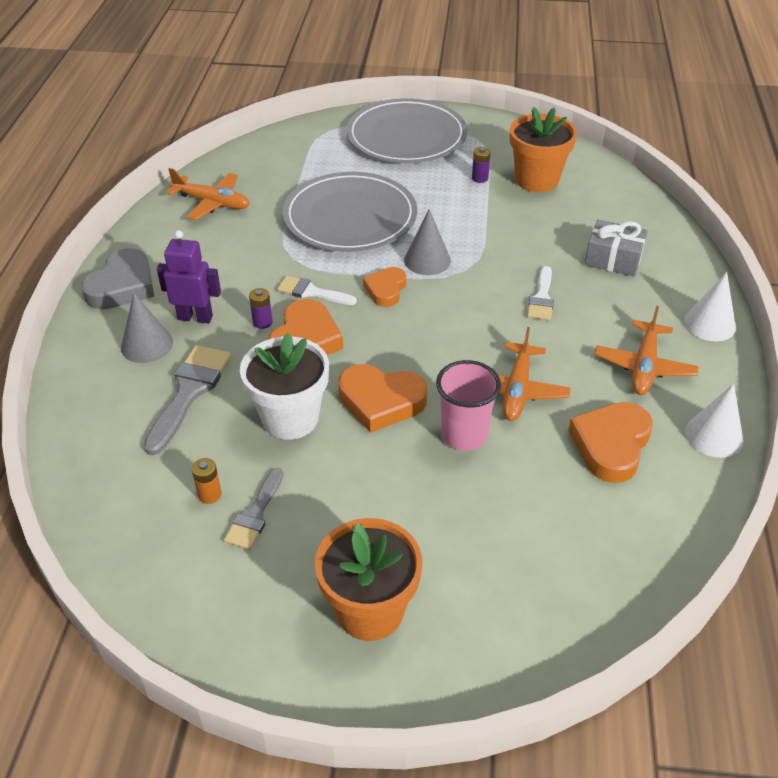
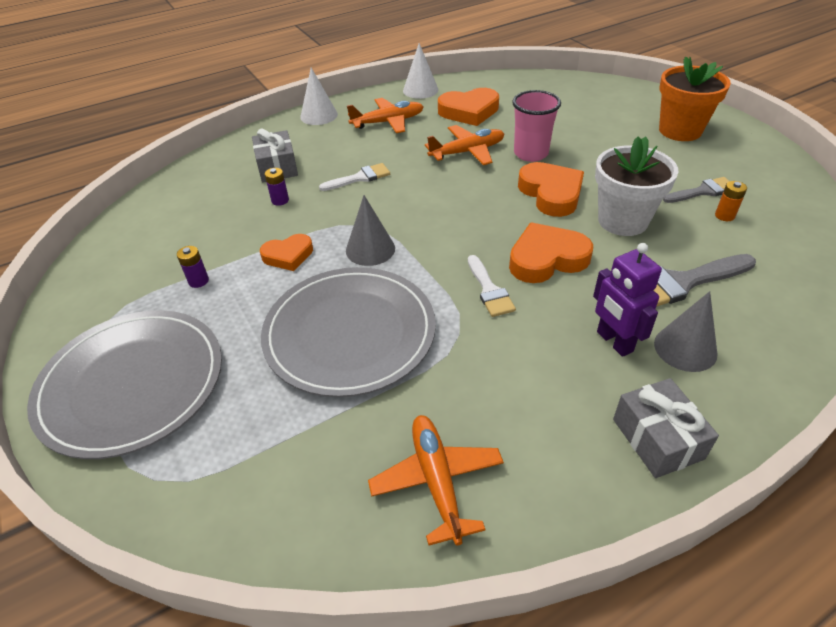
camera: 125 degrees left, 0 degrees up
grey heart [81,248,155,309] -> grey gift [613,378,719,478]
purple battery [249,288,273,329] -> purple battery moved to [264,168,289,206]
orange heart [363,267,406,307] -> orange heart moved to [260,234,313,271]
orange flower pot [510,107,577,192] -> none

